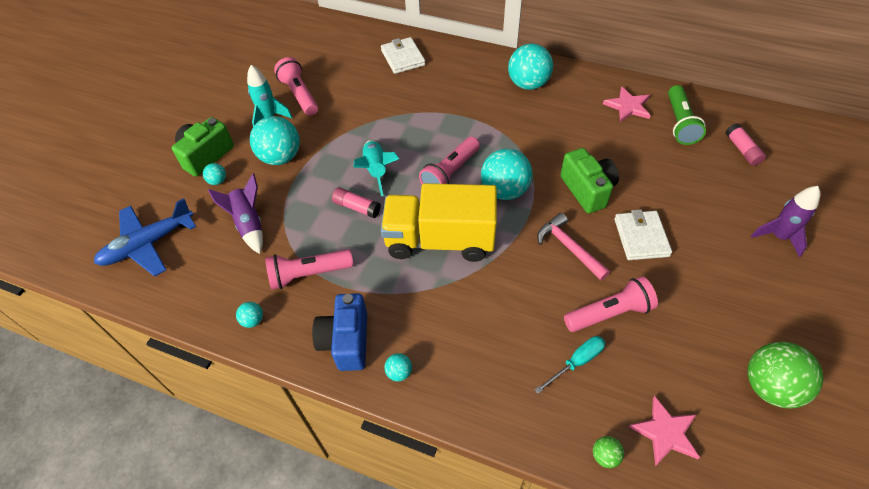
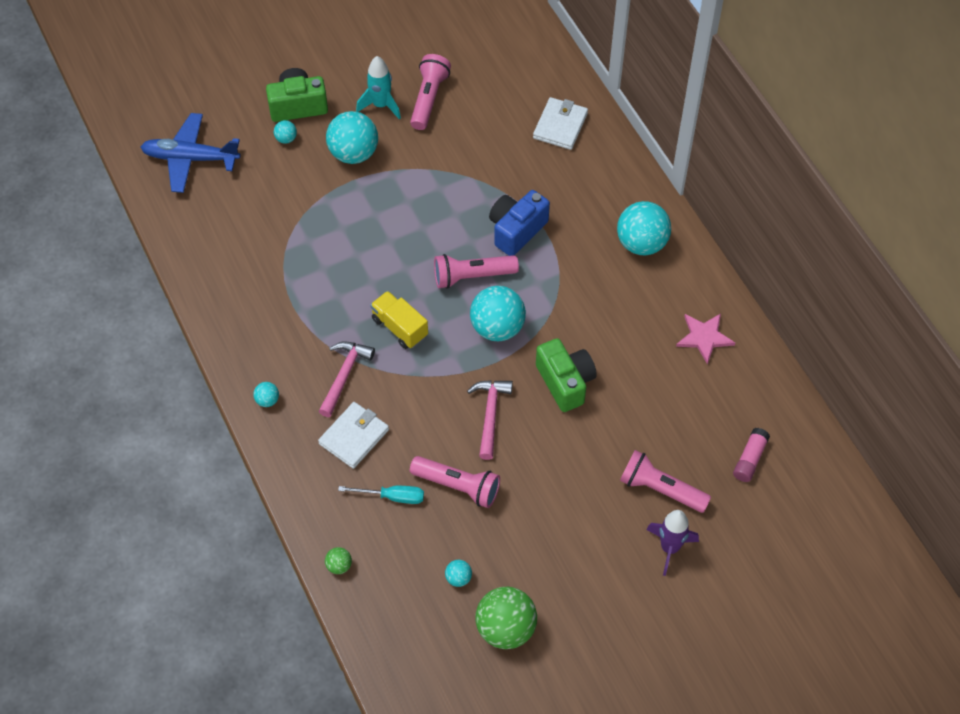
camera: 40 degrees right, 5 degrees up
purple rocket [208,174,263,254] -> none
turquoise ball [236,302,263,328] -> turquoise ball moved to [445,560,472,587]
pink flashlight [265,249,353,290] -> pink flashlight moved to [620,450,711,513]
blue camera [312,293,367,371] -> blue camera moved to [489,190,550,256]
pink glue stick [332,187,381,218] -> none
turquoise rocket [353,140,399,196] -> none
yellow truck [381,183,497,262] -> yellow truck [370,291,428,349], size x0.53
green camera [560,148,619,213] -> green camera turned 45 degrees counterclockwise [536,338,597,412]
white wallet [614,209,672,260] -> white wallet moved to [318,402,389,469]
pink star [629,396,700,466] -> none
green flashlight [668,85,706,145] -> none
none -> pink hammer [319,341,375,417]

